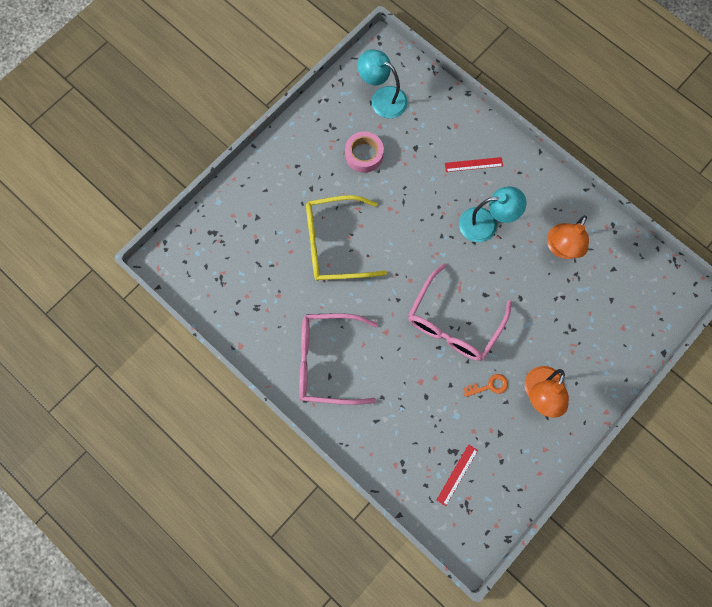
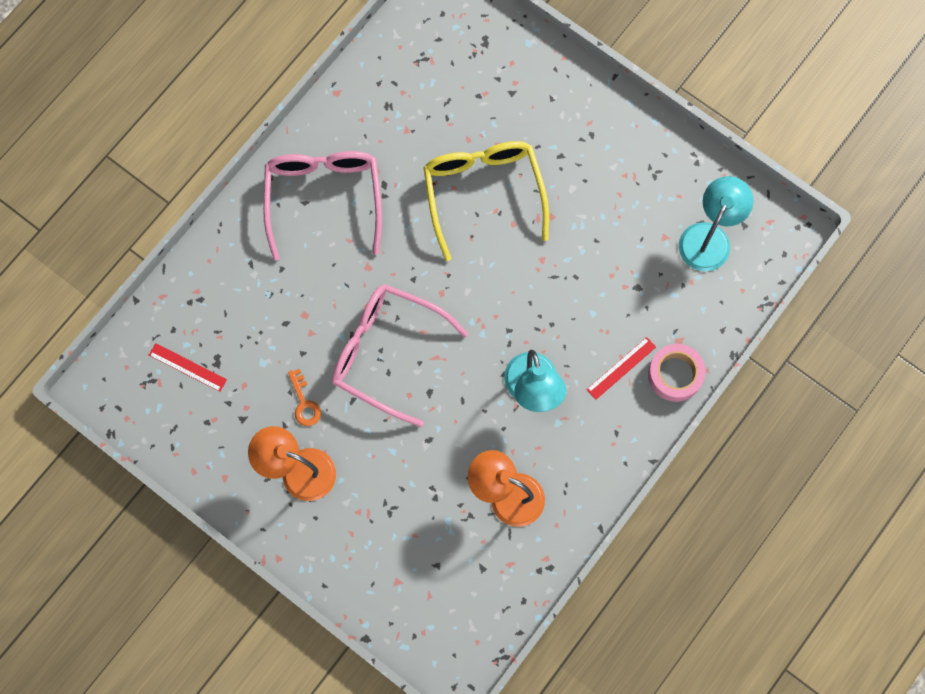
camera: 85 degrees right, 0 degrees up
pink tape [345,132,384,173] -> pink tape moved to [648,344,706,402]
red ruler [445,157,503,172] -> red ruler turned 60 degrees clockwise [586,337,656,400]

